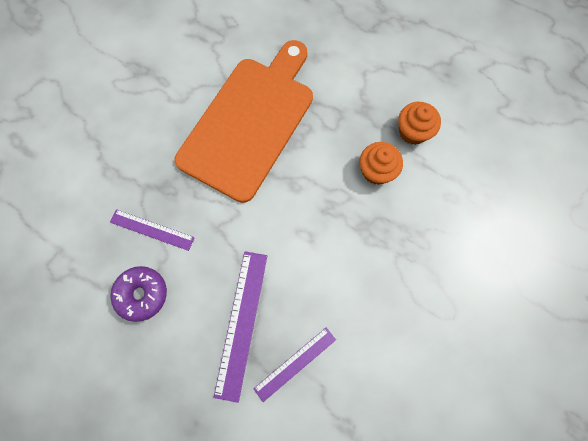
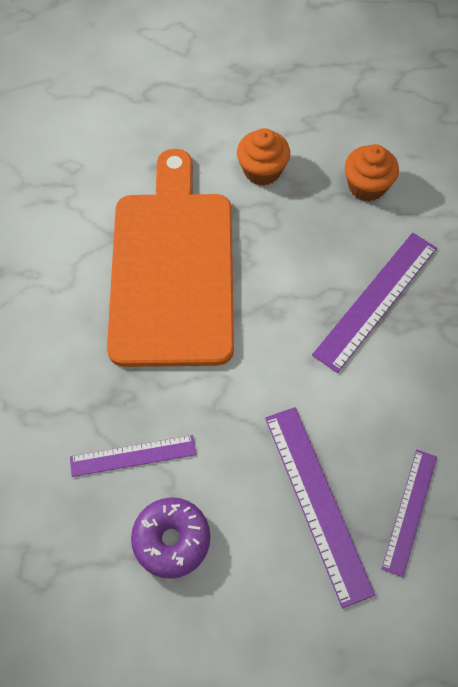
camera: 30 degrees left, 10 degrees down
orange cupcake [359,142,403,185] -> orange cupcake moved to [237,128,290,185]
none -> purple ruler [312,233,437,373]

